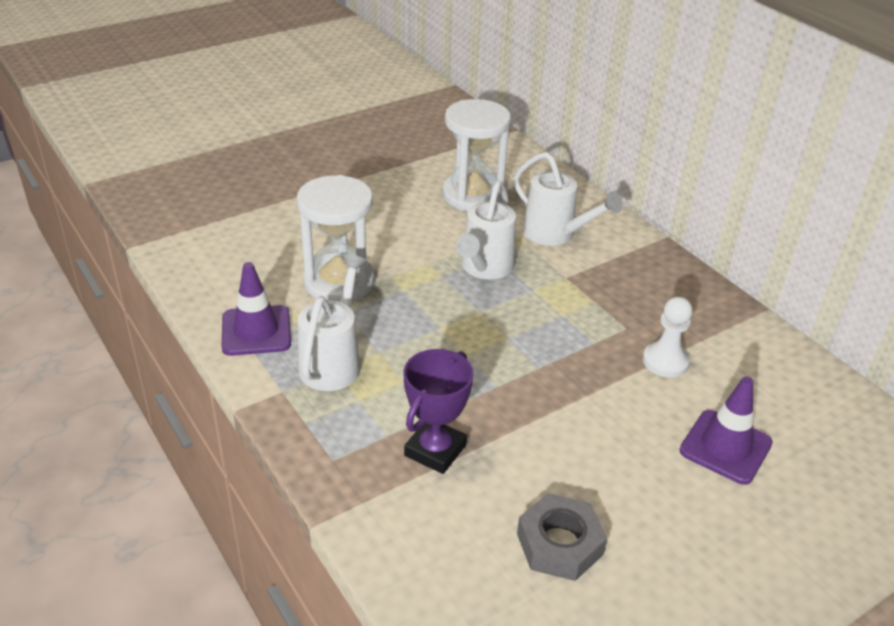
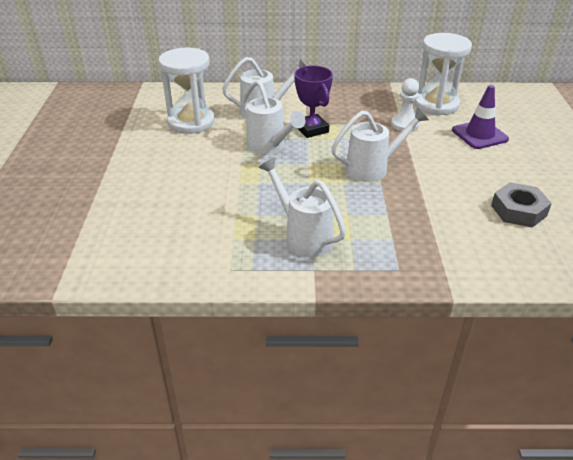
camera: 55 degrees left, 0 degrees up
purple traffic cone [222,262,291,356] -> none
white hourglass [297,175,374,302] -> white hourglass moved to [414,33,472,115]
purple trophy [404,349,473,474] -> purple trophy moved to [294,65,333,138]
none -> white watering can [331,107,429,182]

